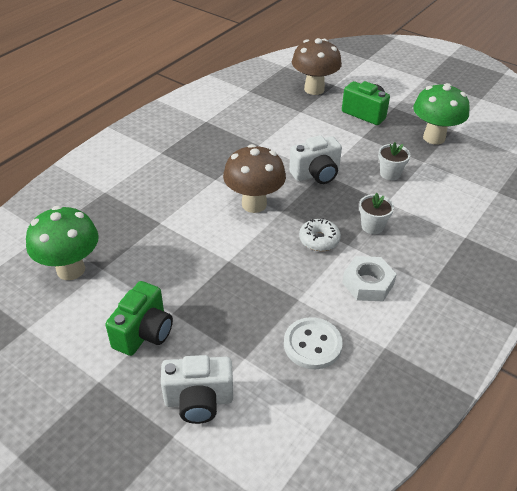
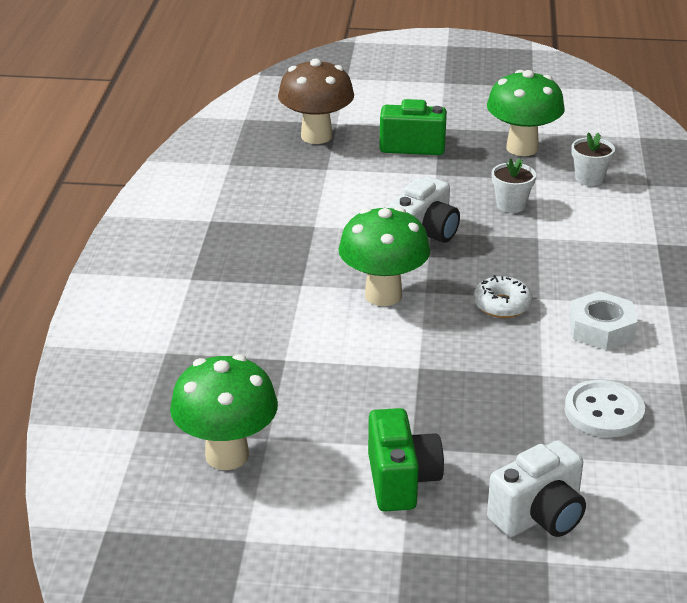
camera: 30 degrees left, 10 degrees down
brown mushroom [223,144,286,213] -> green mushroom [339,207,430,306]
white flower pot [359,193,394,234] -> white flower pot moved to [571,132,615,186]

